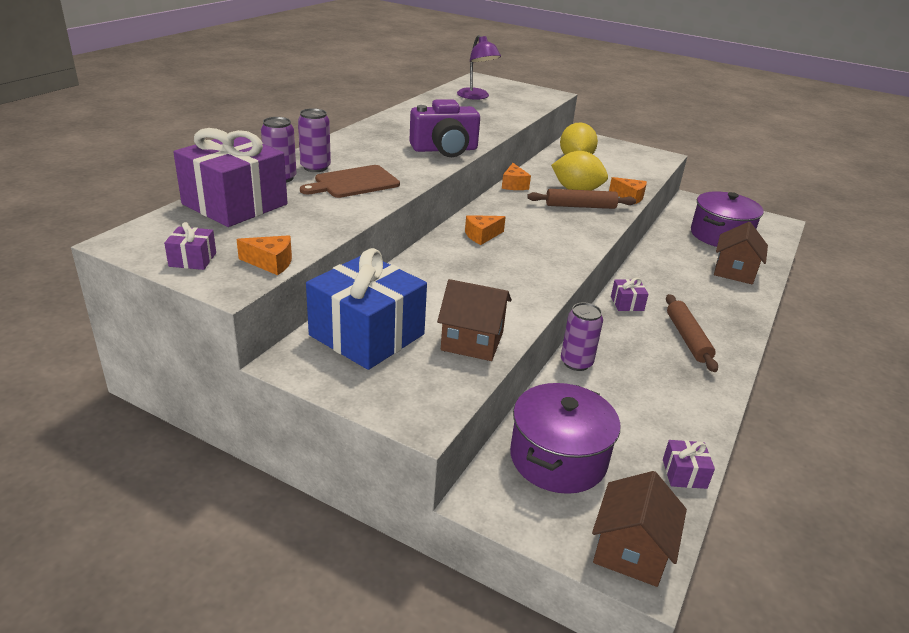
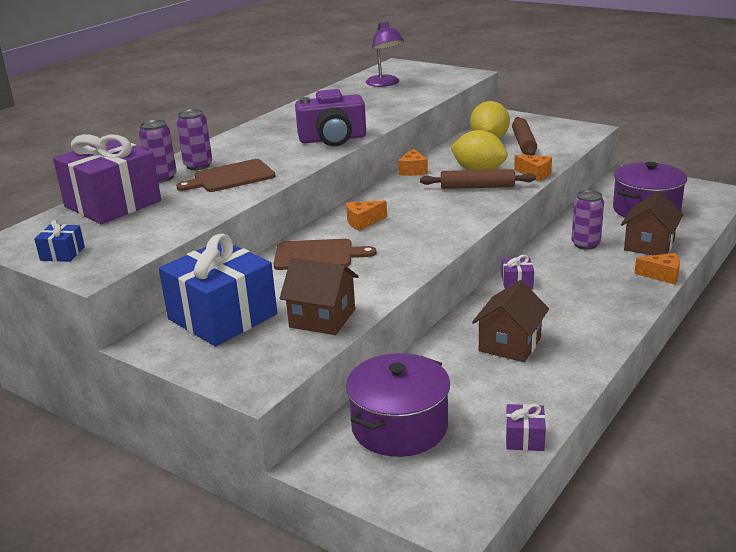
camera: 10 degrees right, 5 degrees down
purple gift [164,222,216,270] -> blue gift [34,220,85,262]
orange cheese [236,235,292,275] -> orange cheese moved to [634,253,680,284]
purple can [561,302,603,371] -> purple can moved to [572,190,604,250]
brown house [592,471,687,587] -> brown house moved to [472,280,549,362]
brown rolling pin [666,294,718,372] -> brown rolling pin moved to [512,117,537,155]
none -> brown cutting board [274,239,376,270]

